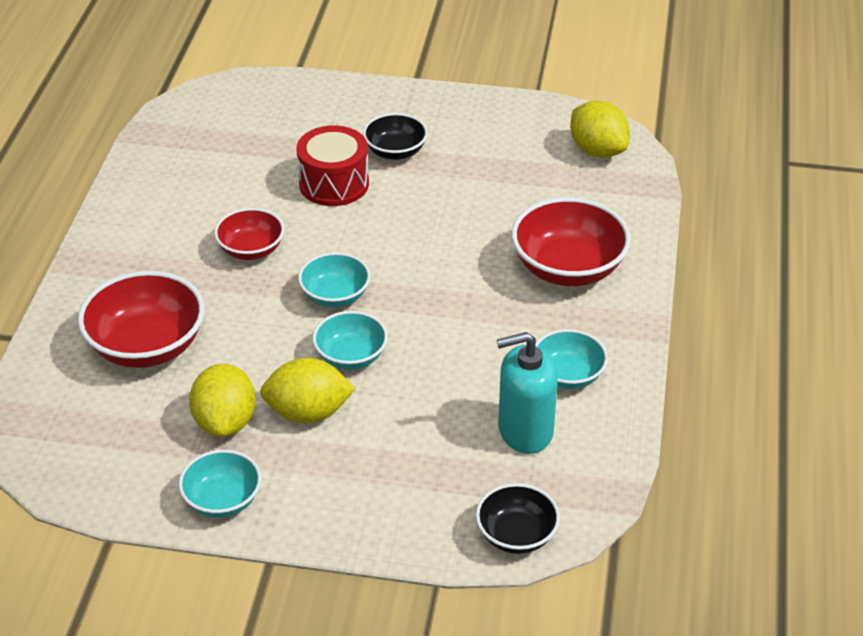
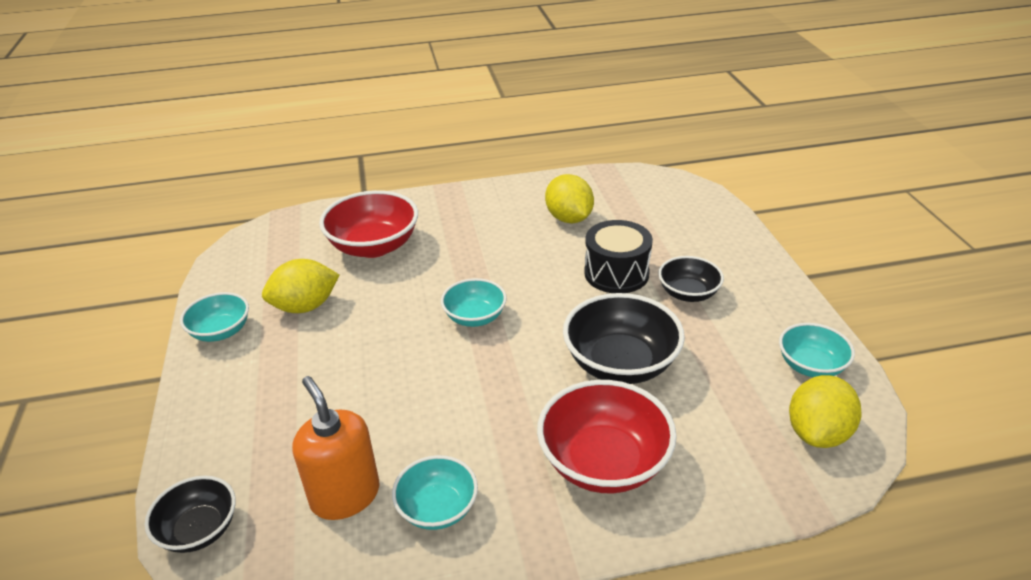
camera: 70 degrees right, 5 degrees down
red bowl [214,208,284,260] -> none
yellow lemon [260,358,356,423] -> yellow lemon moved to [545,174,594,223]
red drum [296,125,369,206] -> black drum [584,220,653,293]
turquoise bowl [312,311,388,370] -> turquoise bowl moved to [779,323,855,377]
turquoise soap dispenser [497,332,558,454] -> orange soap dispenser [292,376,379,520]
none -> black bowl [563,293,685,384]

